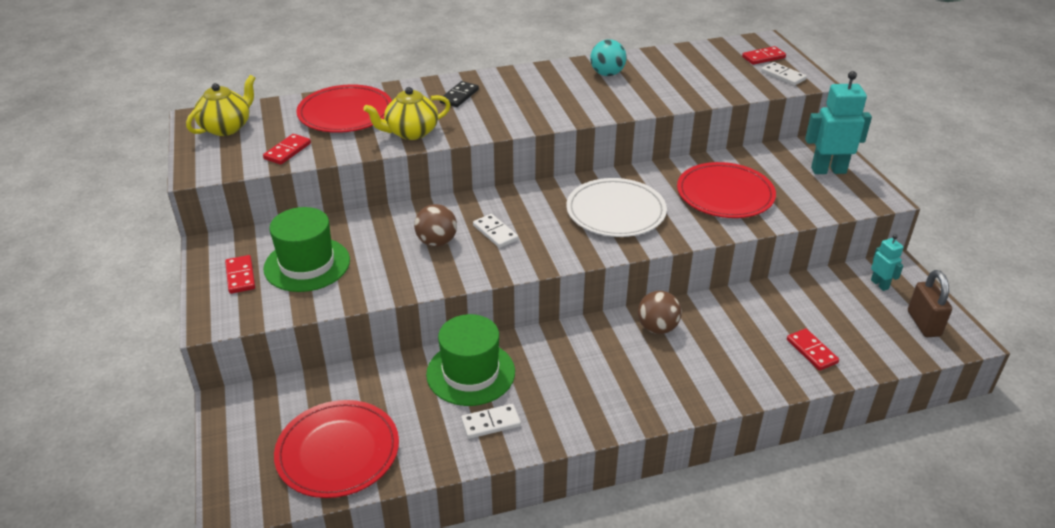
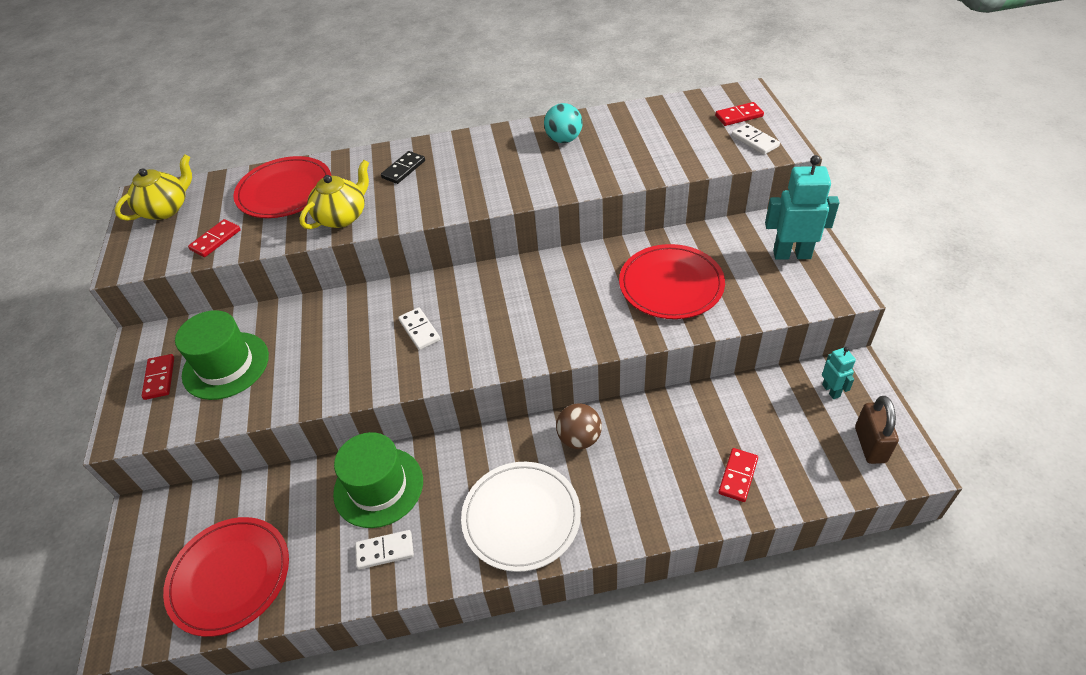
camera: 10 degrees right, 10 degrees up
yellow teapot [363,87,451,140] -> yellow teapot turned 150 degrees clockwise [299,160,369,229]
brown ball [414,204,457,247] -> none
white plate [566,178,667,237] -> white plate moved to [461,462,581,572]
red domino [787,329,839,371] -> red domino turned 45 degrees clockwise [718,448,758,502]

